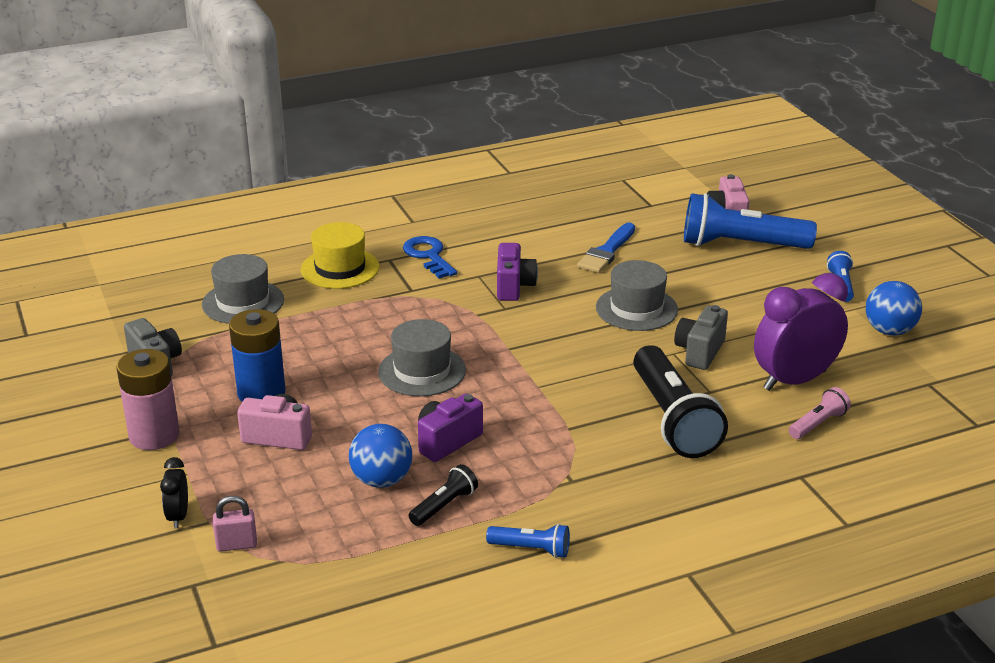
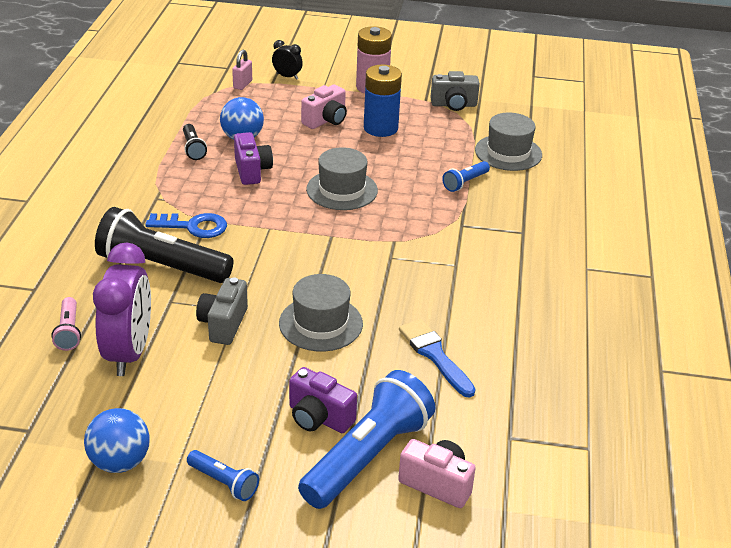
camera: 120 degrees right, 5 degrees up
yellow hat [301,222,379,289] -> none
blue key [403,236,457,278] -> blue key moved to [145,213,227,238]
blue flashlight [486,524,570,558] -> blue flashlight moved to [442,161,490,192]
purple camera [497,243,538,301] -> purple camera moved to [289,367,357,433]
grey camera [674,305,728,370] -> grey camera turned 135 degrees counterclockwise [196,277,248,345]

